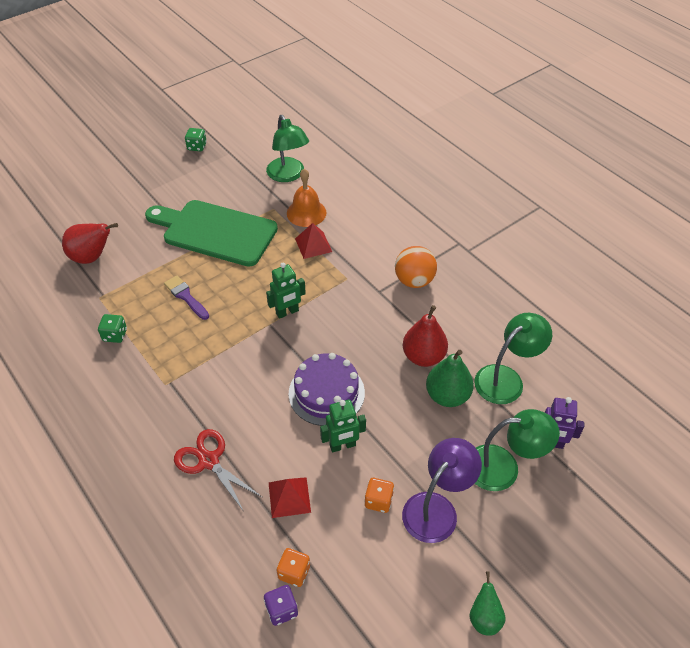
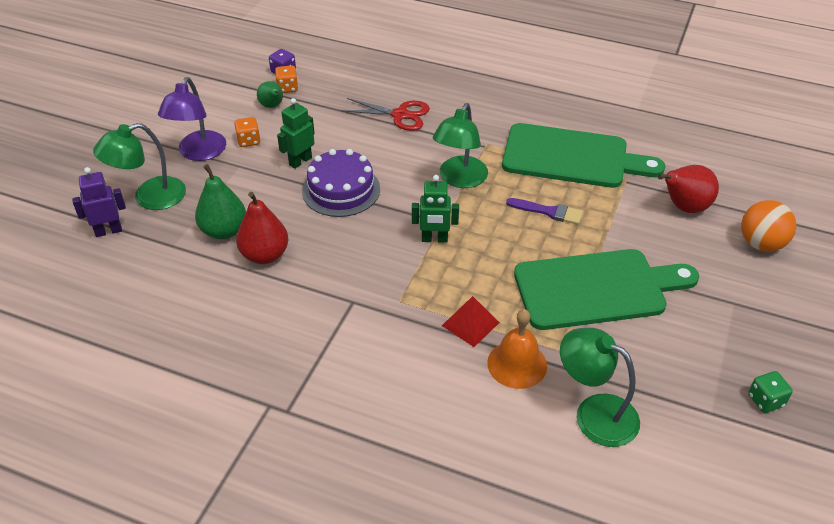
camera: 150 degrees right, 5 degrees down
green dice [98,314,127,343] -> green cutting board [502,123,665,188]
green robot [266,263,306,319] -> green robot turned 120 degrees counterclockwise [412,175,459,243]
red pyramid [269,477,311,518] -> none
orange ball [395,246,437,288] -> orange ball moved to [741,200,797,252]
green pear [470,571,505,636] -> green pear moved to [257,81,283,108]
green lamp [474,313,552,404] -> green lamp moved to [433,103,488,188]

